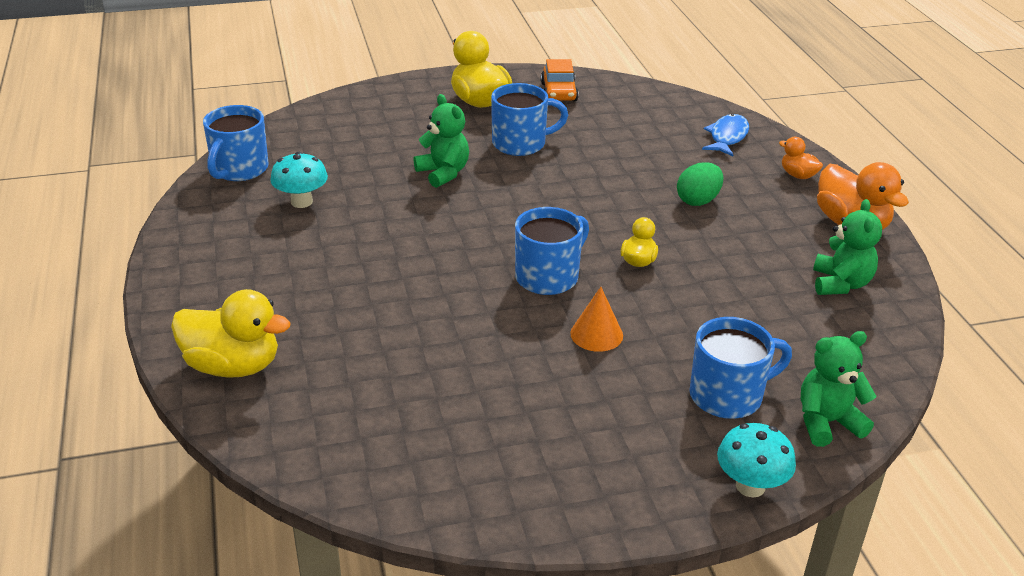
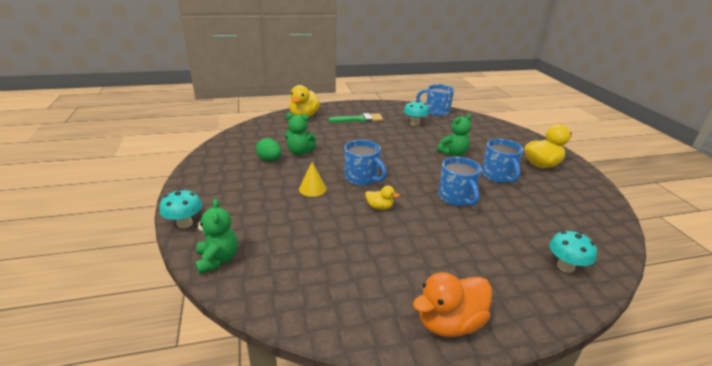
camera: 90 degrees right, 5 degrees down
orange car [541,59,579,101] -> none
orange cone [570,287,623,352] -> yellow cone [299,162,326,197]
green egg [677,162,723,206] -> green egg moved to [256,138,281,161]
blue mug [689,317,792,419] -> blue mug moved to [438,157,481,206]
blue fish [702,114,749,156] -> turquoise mushroom [549,231,597,273]
orange duck [779,137,823,179] -> none
green teddy bear [813,199,882,295] -> green teddy bear moved to [285,113,317,155]
none -> green brush [328,113,383,122]

